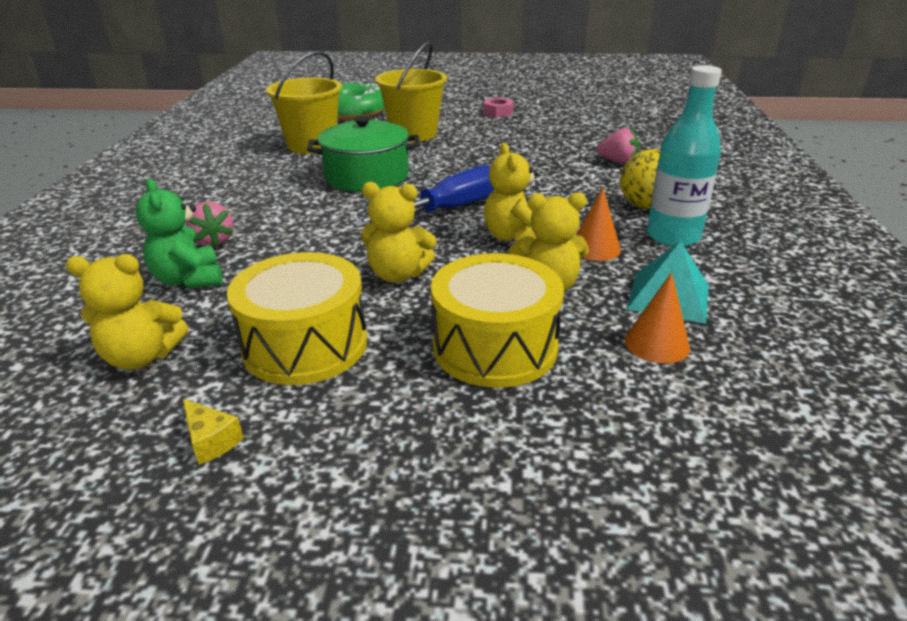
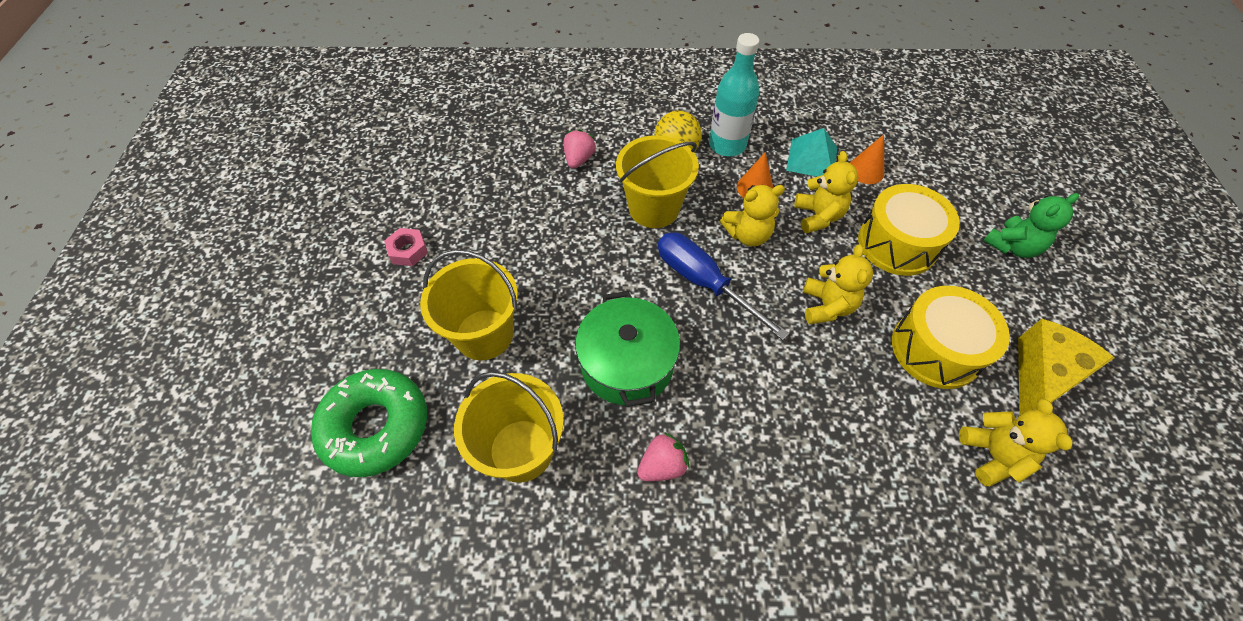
camera: 95 degrees left, 25 degrees up
green teddy bear [136,179,223,289] -> green teddy bear moved to [983,193,1079,258]
yellow cheese [183,399,244,465] -> yellow cheese [1018,319,1115,415], size x2.35
pink strawberry [186,202,234,247] -> pink strawberry moved to [637,432,690,481]
none -> yellow bucket [616,135,699,228]

